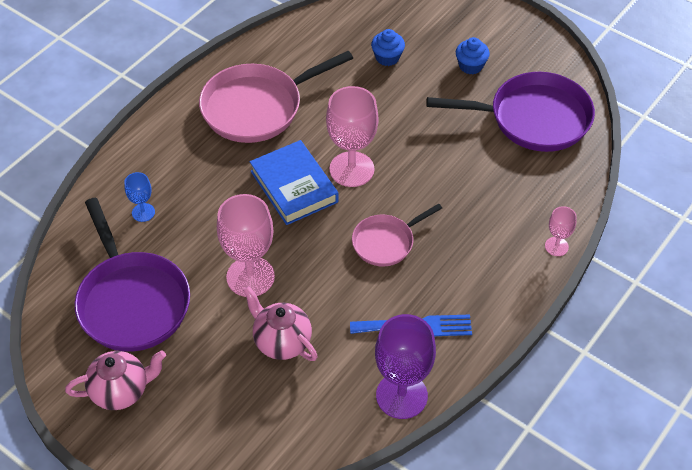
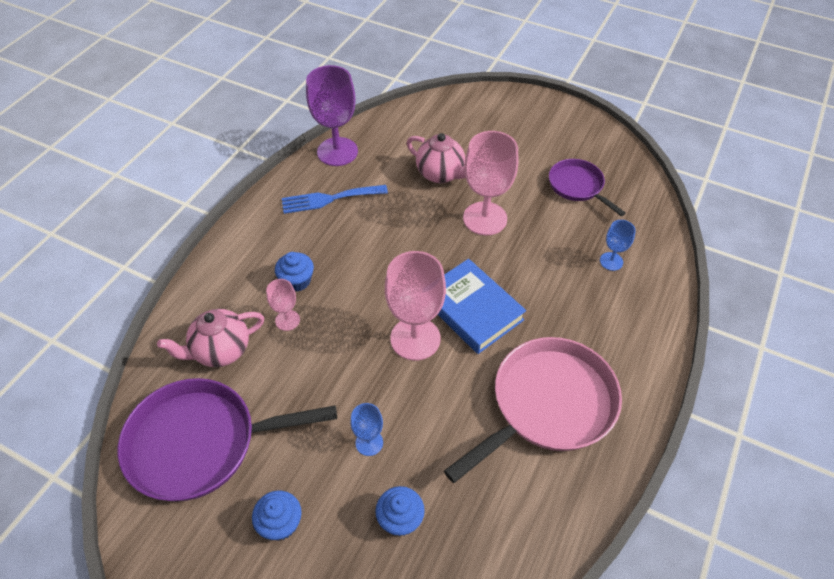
camera: 170 degrees right, 0 degrees up
pink teapot [65,351,166,410] -> pink teapot moved to [157,309,264,367]
purple pan [75,198,190,352] -> purple pan [549,159,626,216], size x0.56
pink pan [352,203,442,266] -> none
pink goblet [545,206,577,256] -> pink goblet moved to [266,279,300,331]
none -> blue cupcake [275,252,314,292]
none -> blue goblet [350,403,383,456]

